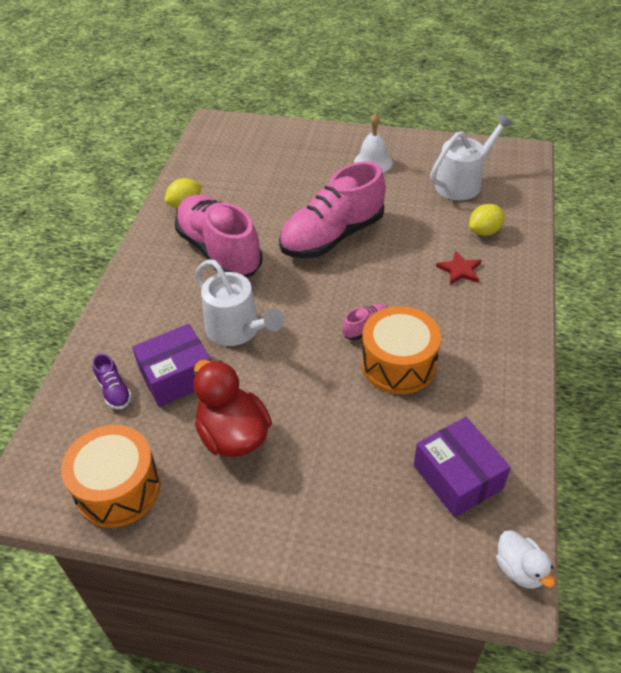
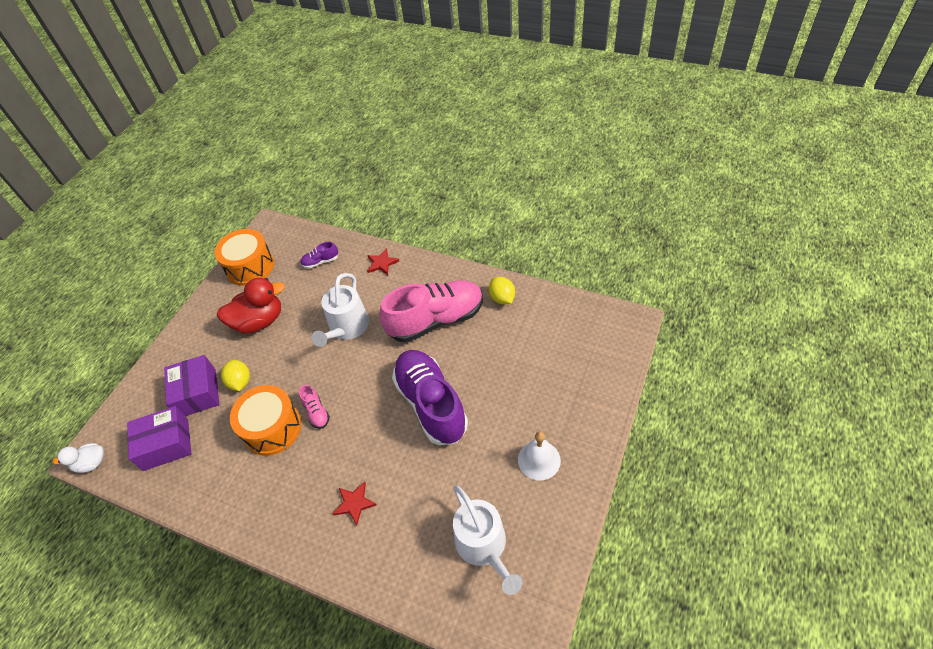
camera: 105 degrees right, 5 degrees up
purple box [132,324,211,407] -> purple box moved to [164,355,219,416]
white watering can [195,259,284,346] -> white watering can turned 45 degrees counterclockwise [312,273,369,347]
pink shoe [279,161,386,259] -> purple shoe [392,350,468,445]
yellow lemon [469,204,505,236] -> yellow lemon moved to [221,360,250,391]
none -> red star [367,248,399,275]

